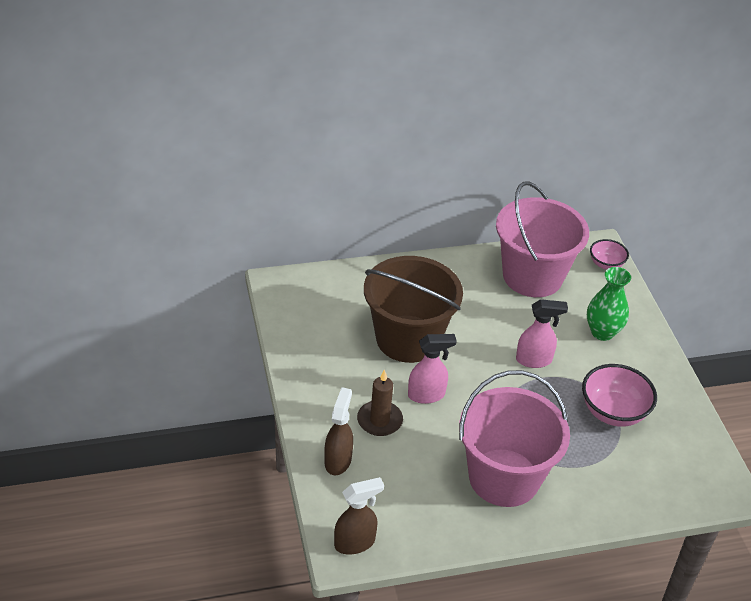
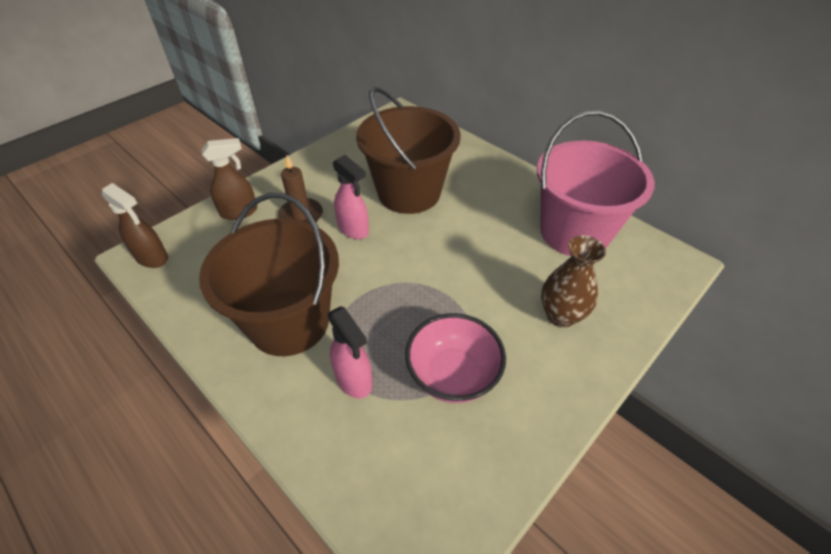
camera: 60 degrees right, 5 degrees up
pink bucket [459,370,570,507] -> brown bucket [199,193,339,356]
pink spray bottle [516,299,568,368] -> pink spray bottle moved to [328,307,372,399]
green vase [587,267,631,341] -> brown vase [541,235,606,328]
pink bowl [590,239,629,270] -> none

